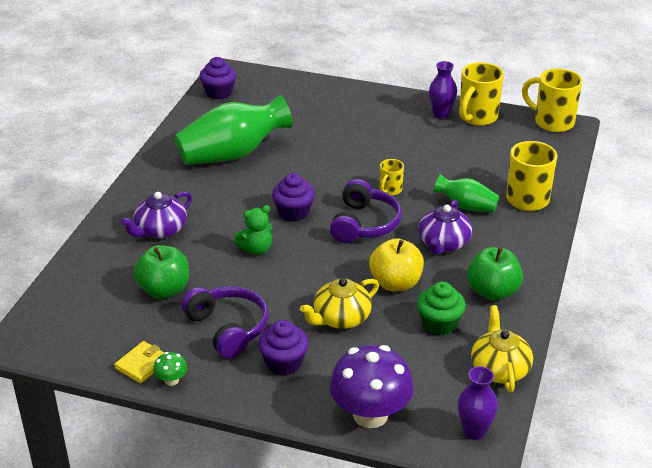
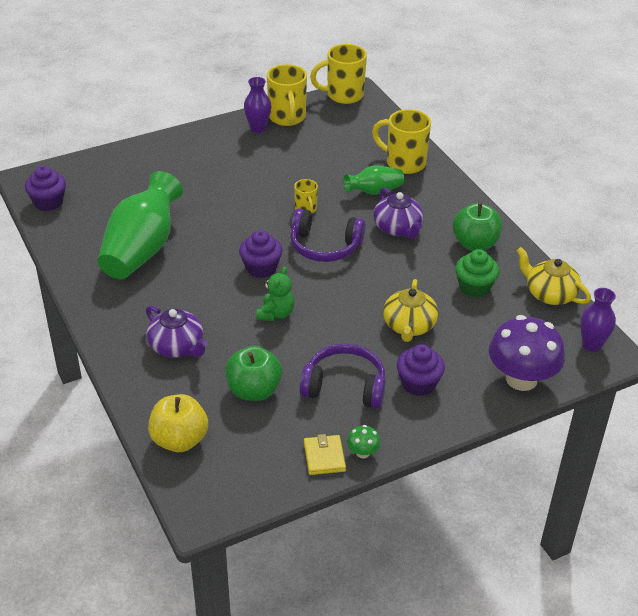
camera: 45 degrees left, 5 degrees up
purple teapot [120,192,192,239] -> purple teapot turned 45 degrees counterclockwise [146,305,208,357]
purple headphones [330,179,402,243] -> purple headphones turned 135 degrees clockwise [290,208,366,262]
yellow apple [369,238,424,291] -> yellow apple moved to [148,394,208,452]

